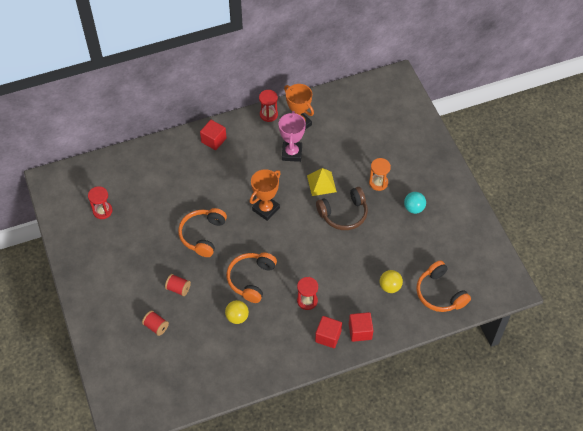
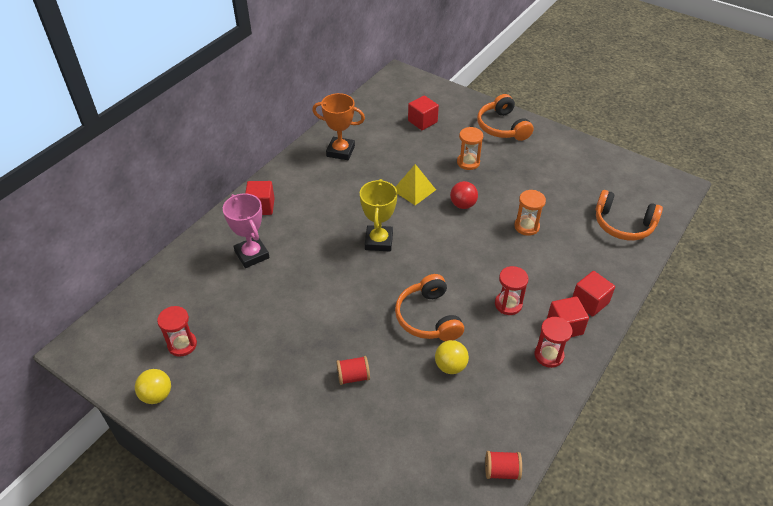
camera: 35 degrees left, 10 degrees down
red spool [142,310,169,336] -> red spool moved to [485,451,522,480]
orange headphones [178,208,227,257] -> orange headphones moved to [477,94,534,141]
orange trophy [249,169,281,221] -> yellow trophy [360,179,397,251]
red hourglass [259,90,278,122] -> red hourglass moved to [535,317,572,368]
pink trophy [279,111,306,162] -> pink trophy moved to [223,194,270,268]
brown headphones [316,187,368,230] -> red ball [450,181,478,209]
yellow ball [380,270,403,293] -> yellow ball moved to [135,369,171,404]
turquoise ball [404,192,426,214] -> none
none -> red cube [408,95,439,130]
none -> orange hourglass [514,190,546,236]

